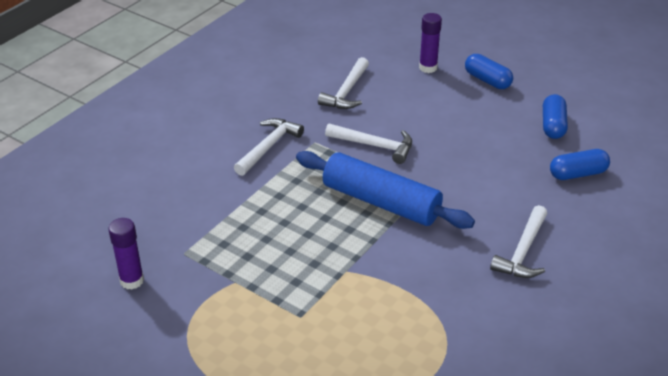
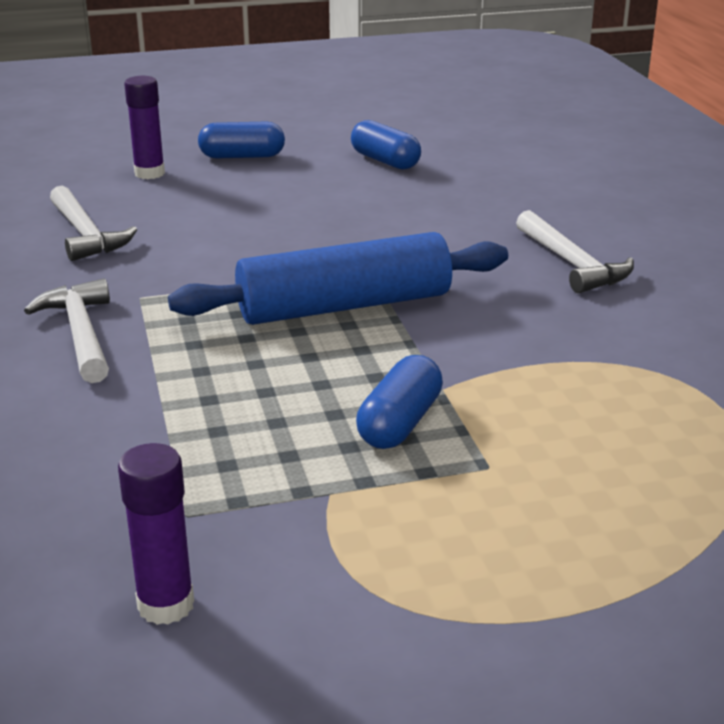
camera: 50 degrees left, 10 degrees down
white hammer [325,123,412,164] -> none
blue capsule [550,149,610,180] -> blue capsule moved to [356,355,443,449]

